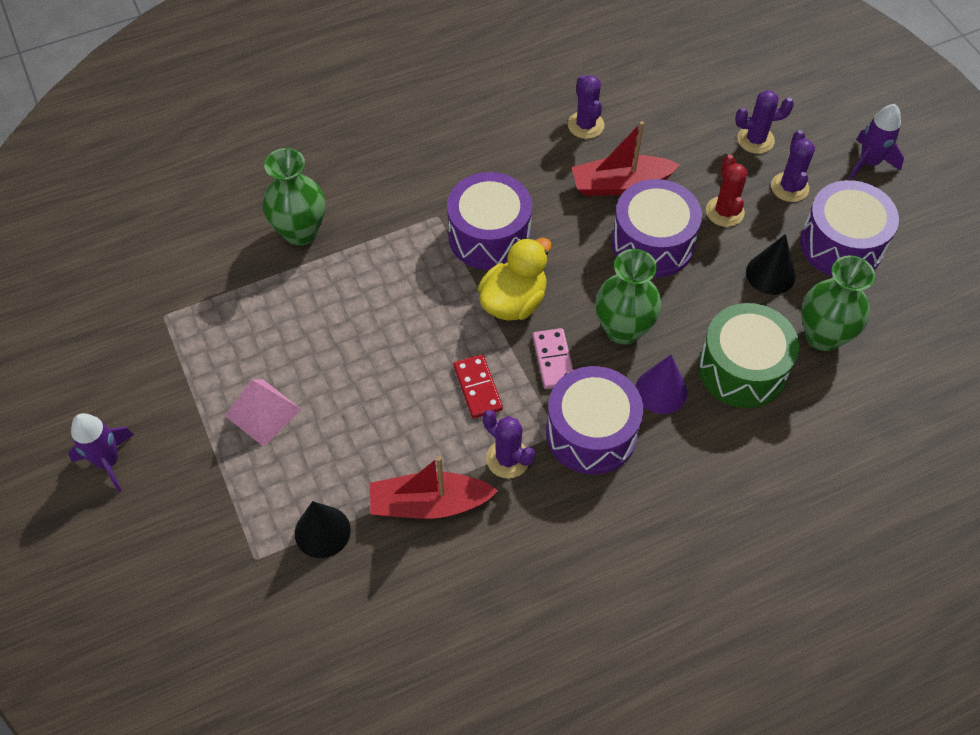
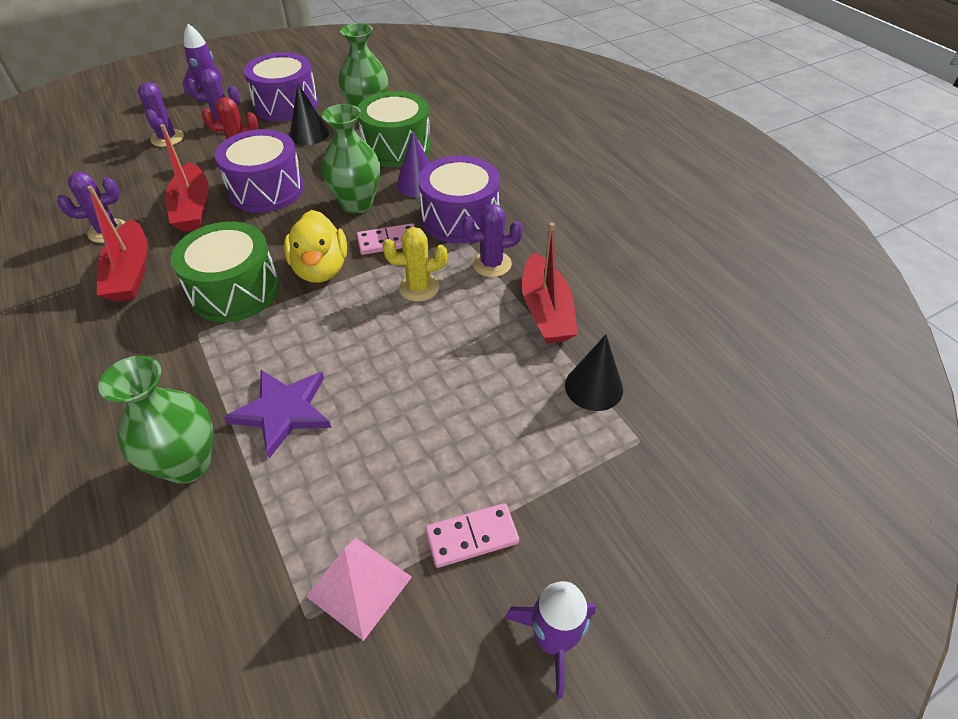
camera: 95 degrees left, 10 degrees down
pink pyramid [225,379,302,447] -> pink pyramid moved to [306,538,412,641]
purple drum [447,172,532,270] -> green drum [171,222,279,322]
red domino [453,354,503,419] -> yellow cactus [383,227,447,302]
yellow duck [478,238,551,321] -> yellow duck turned 135 degrees counterclockwise [284,210,347,283]
purple cactus [483,410,535,478] -> purple cactus turned 45 degrees clockwise [462,204,523,277]
none -> red boat [87,186,147,302]
none -> purple star [224,370,331,458]
none -> pink domino [425,503,519,568]

